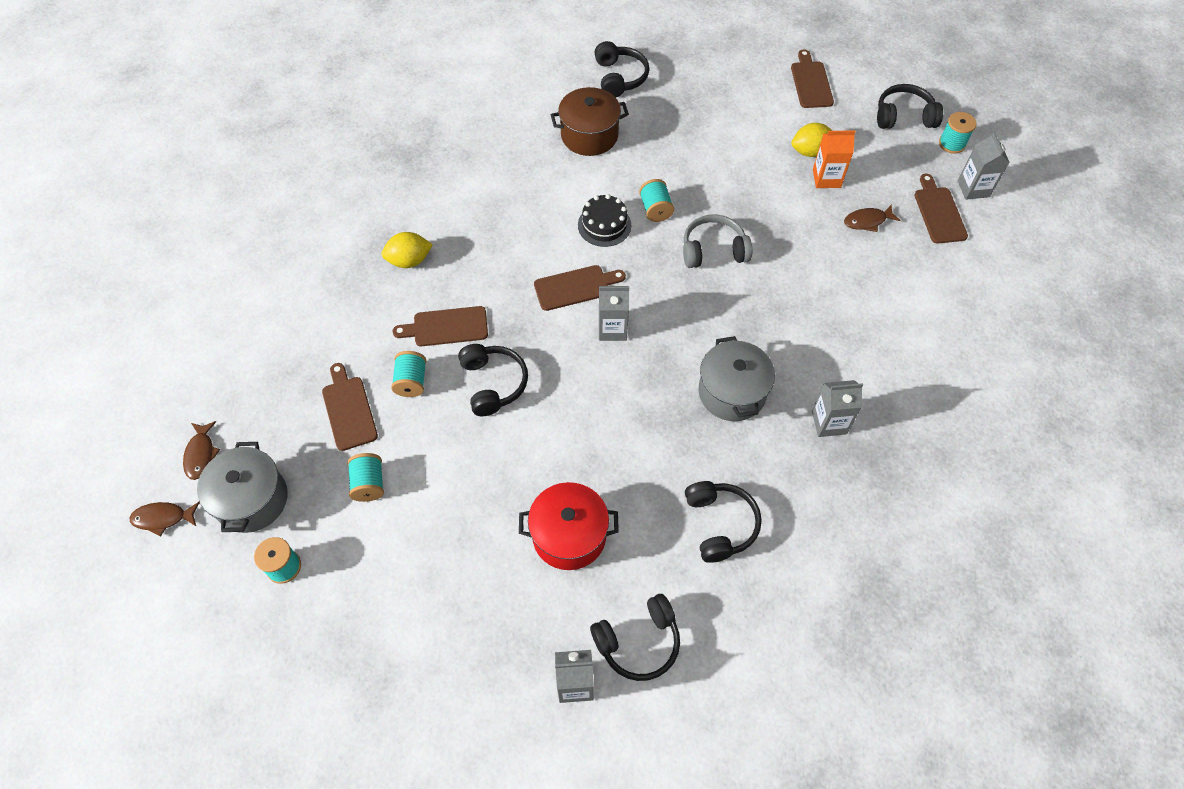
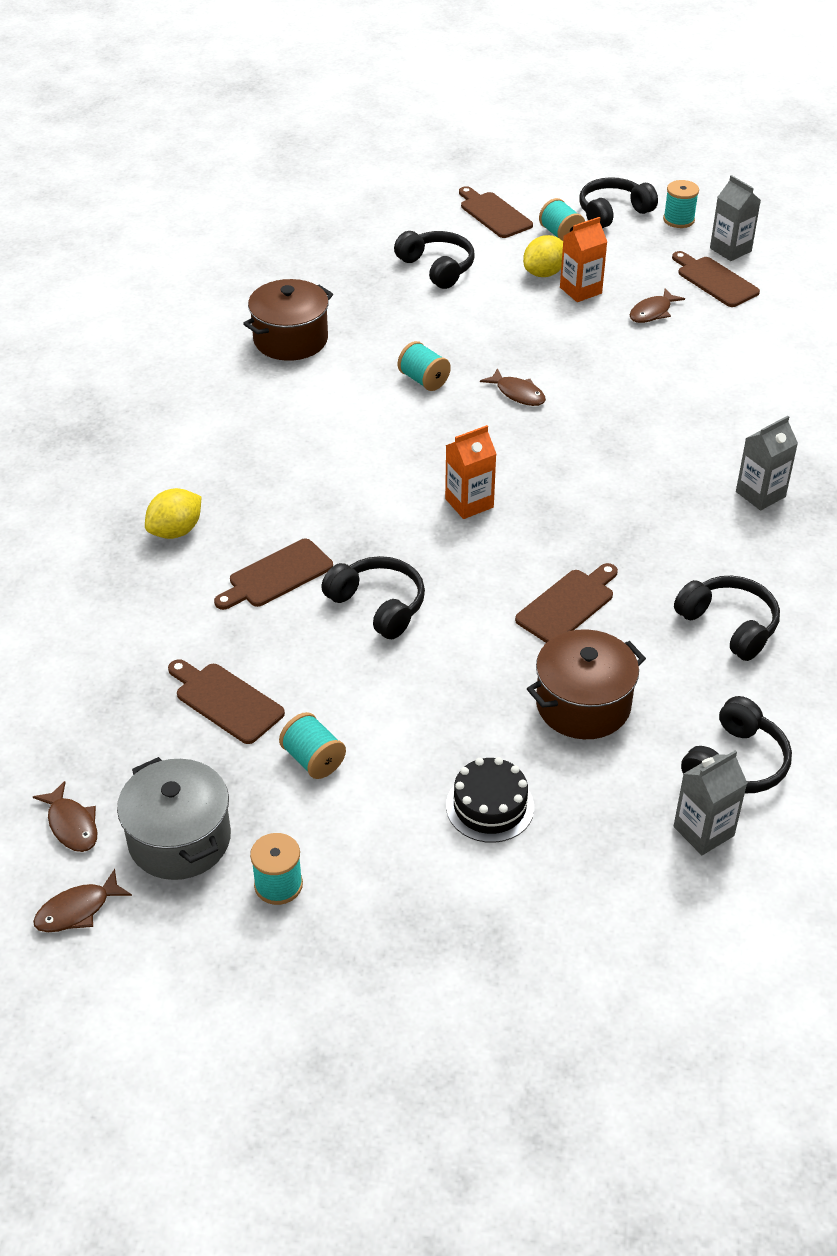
camera: 30 degrees left, 15 degrees down
turquoise spool [391,351,426,397] -> turquoise spool moved to [539,198,585,241]
red pot [519,482,619,570] -> brown pot [527,629,646,739]
brown cutting board [534,265,626,311] -> brown cutting board moved to [515,563,618,643]
black cake [578,194,631,247] -> black cake moved to [446,757,534,843]
black headphones [594,41,649,97] -> black headphones moved to [394,231,475,289]
grey carton [599,286,629,341] -> orange carton [445,425,496,519]
grey headphones [683,215,752,268] -> brown fish [480,368,546,406]
grey pot [699,336,775,421] -> none

